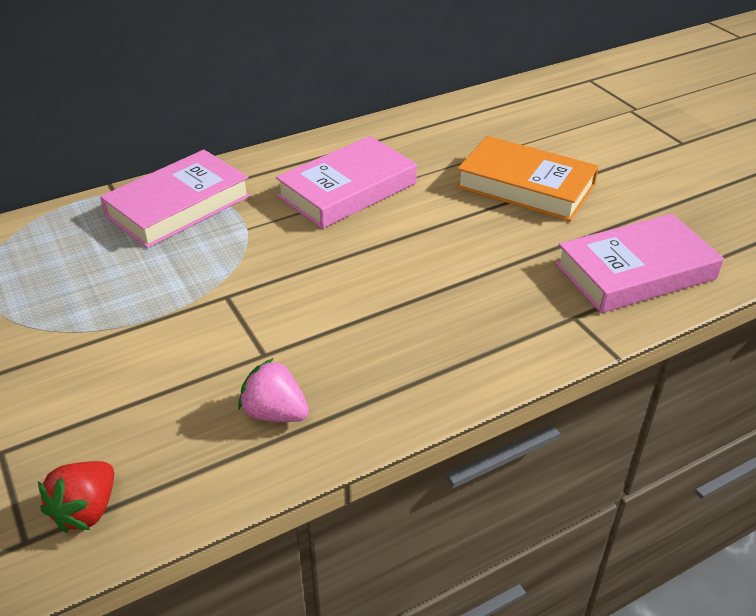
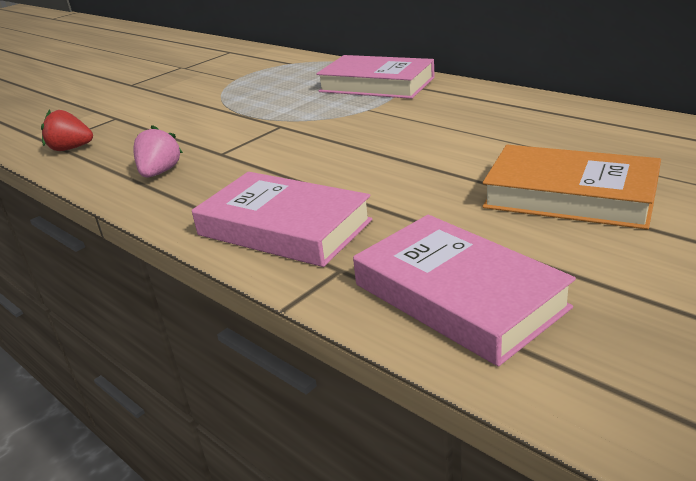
camera: 75 degrees right, 10 degrees down
pink book [276,136,417,229] -> pink book moved to [192,172,373,267]
orange book [456,136,599,221] -> orange book turned 75 degrees counterclockwise [482,145,661,230]

